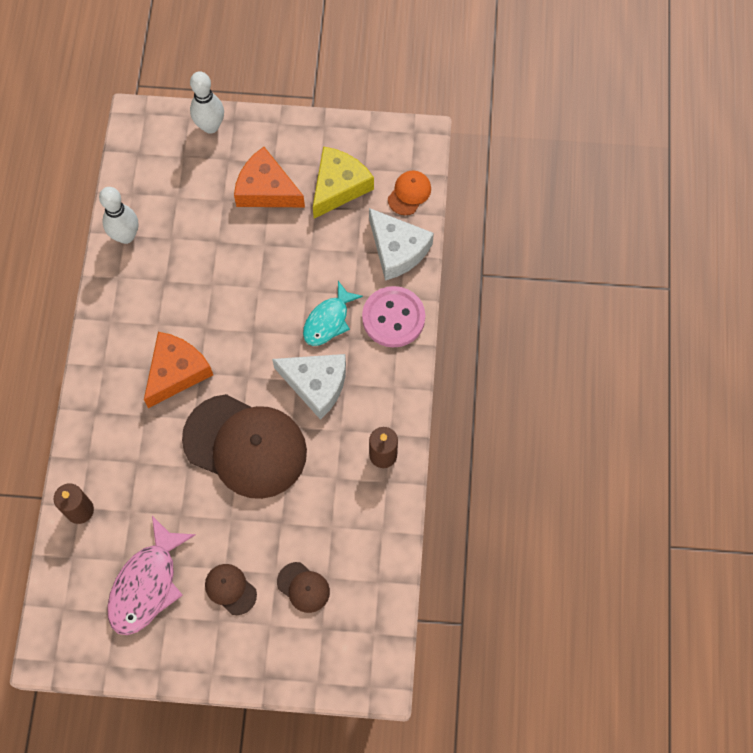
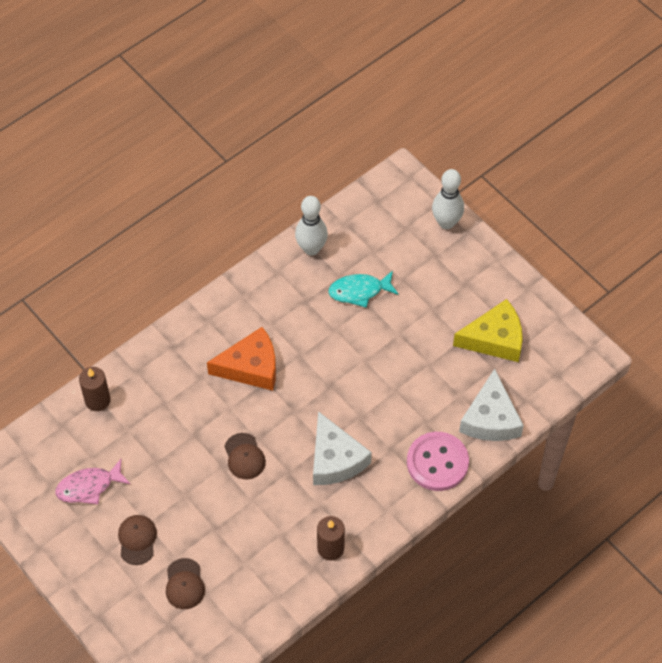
camera: 45 degrees right, 10 degrees down
pink fish [107,516,196,635] -> pink fish [55,459,130,504], size x0.67
brown cap [182,394,307,499] -> brown cap [224,433,266,479], size x0.42
orange cheese [234,147,305,207] -> none
turquoise fish [303,281,363,346] -> turquoise fish moved to [328,271,399,308]
orange cap [388,170,431,215] -> none

